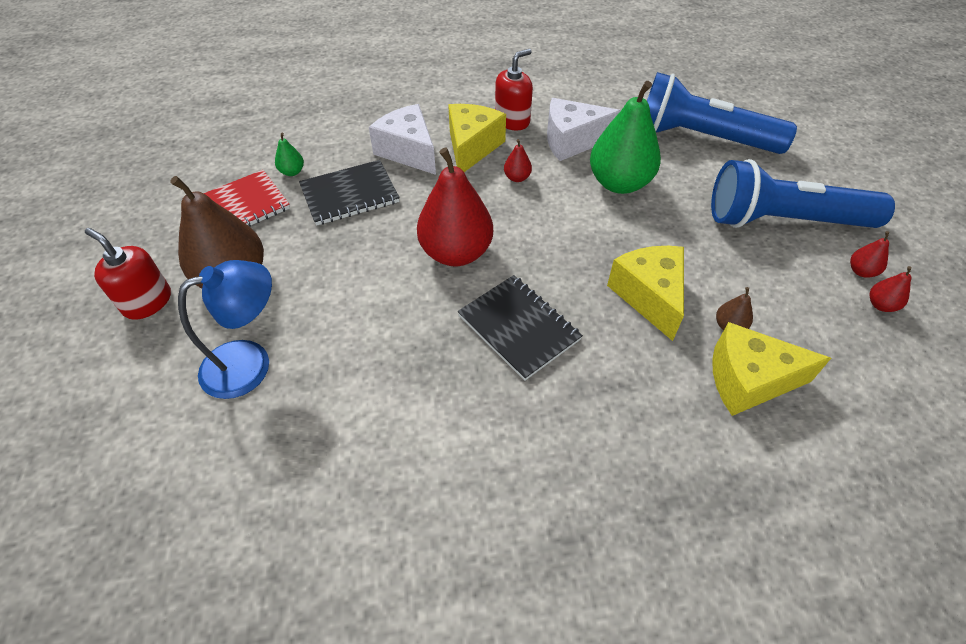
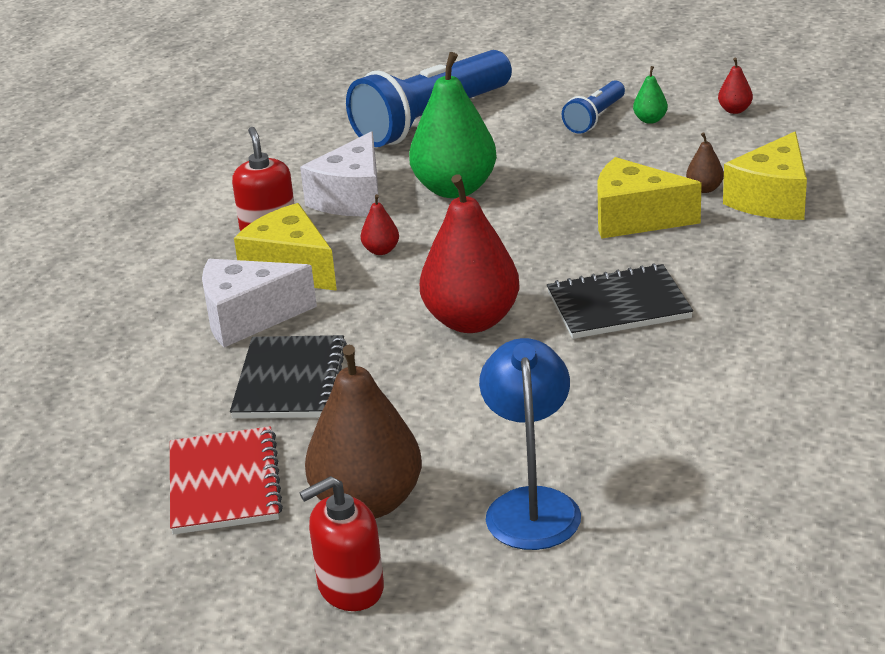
camera: 60 degrees left, 20 degrees down
green pear [275,132,304,176] -> green pear moved to [633,66,668,124]
blue flashlight [711,159,895,228] -> blue flashlight [562,80,625,134], size x0.49
red pear [850,231,889,278] -> none

